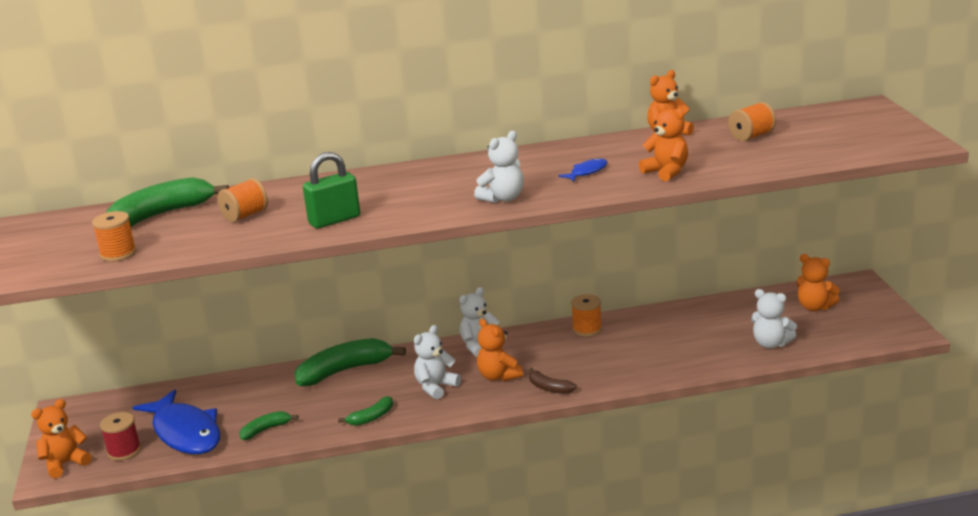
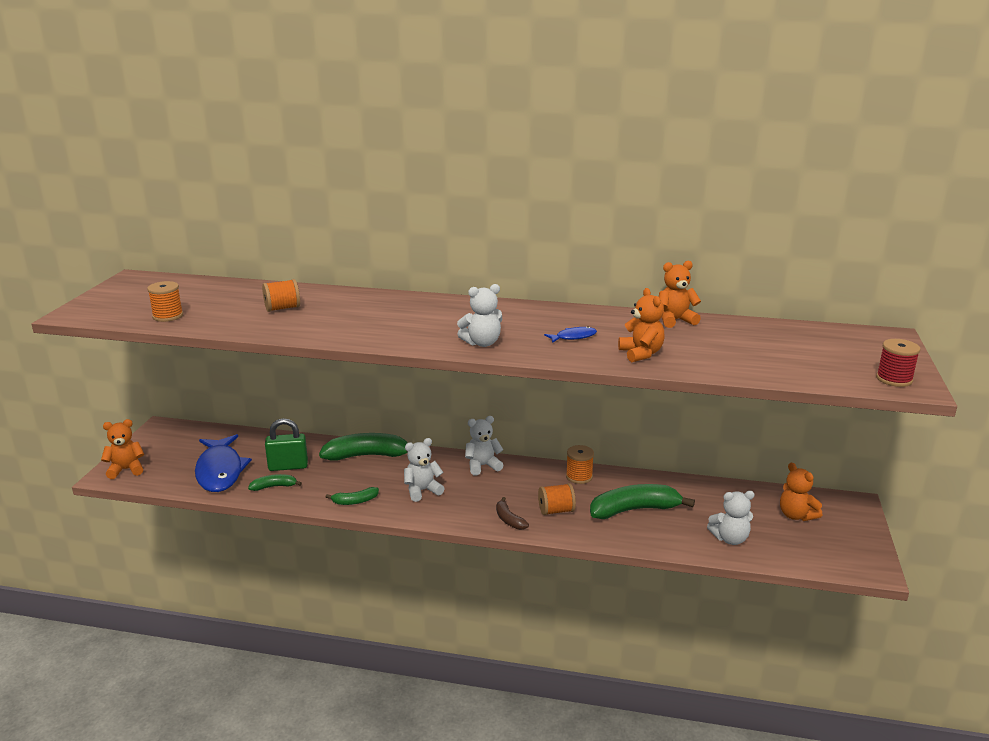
camera: 20 degrees right, 0 degrees up
red spool [100,412,141,461] -> red spool moved to [876,339,920,387]
green banana [106,177,229,227] -> green banana moved to [590,484,695,519]
green padlock [303,152,360,229] -> green padlock moved to [265,418,308,471]
orange teddy bear [477,318,523,381] -> none
orange spool [728,102,776,141] -> orange spool moved to [538,483,576,515]
white teddy bear [751,289,797,348] -> white teddy bear turned 60 degrees counterclockwise [707,491,755,545]

